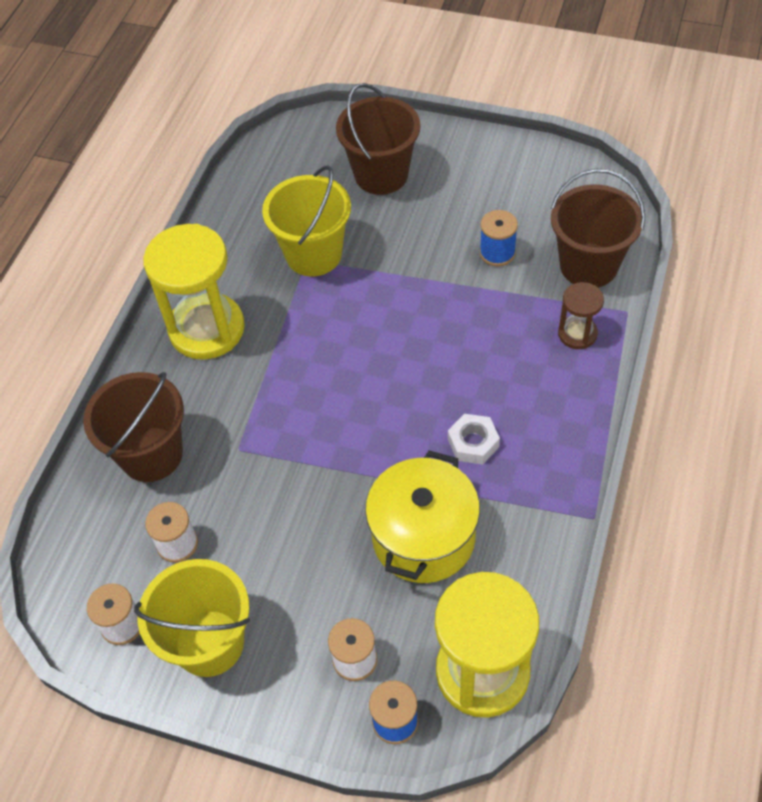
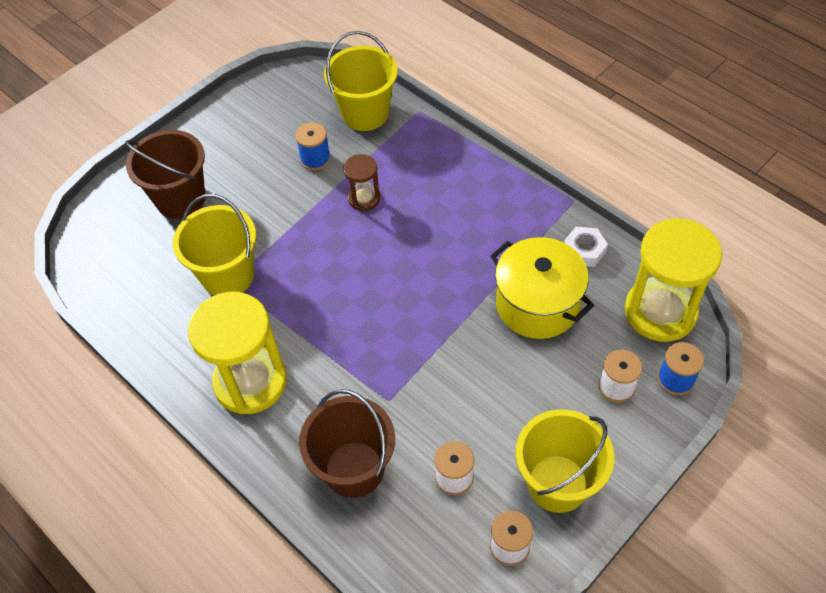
camera: 65 degrees left, 0 degrees up
white nut [448,414,500,465] -> white nut moved to [564,227,608,267]
brown bucket [550,169,645,287] -> yellow bucket [324,31,398,131]
brown hourglass [558,282,604,349] -> brown hourglass moved to [343,154,380,211]

